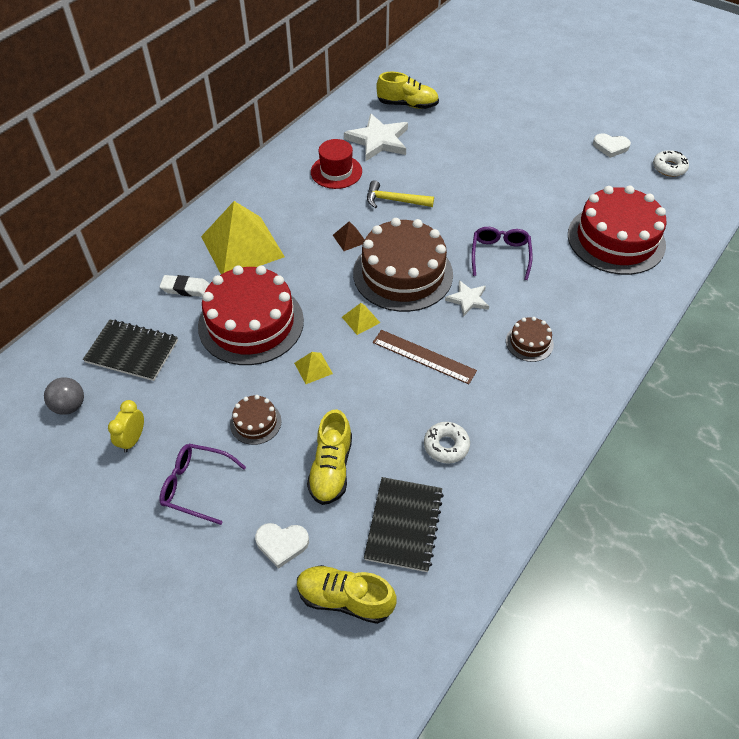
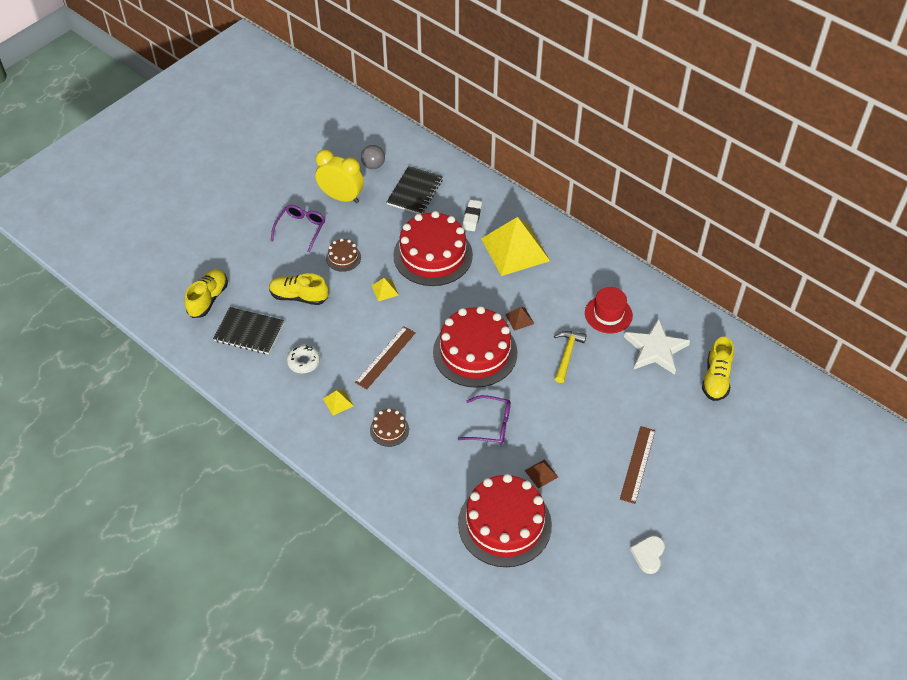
camera: 95 degrees right, 0 degrees up
yellow clock [108,400,144,453] -> yellow clock [315,149,364,203], size x1.82
white heart [255,523,309,569] -> none
yellow pyramid [342,303,380,335] -> yellow pyramid moved to [323,389,354,415]
brown cake [353,218,453,312] -> red cake [433,306,518,388]
white star [445,280,489,317] -> none
white donut [653,150,689,177] -> none
none -> brown pyramid [525,459,558,489]
none -> brown ruler [620,426,655,504]

